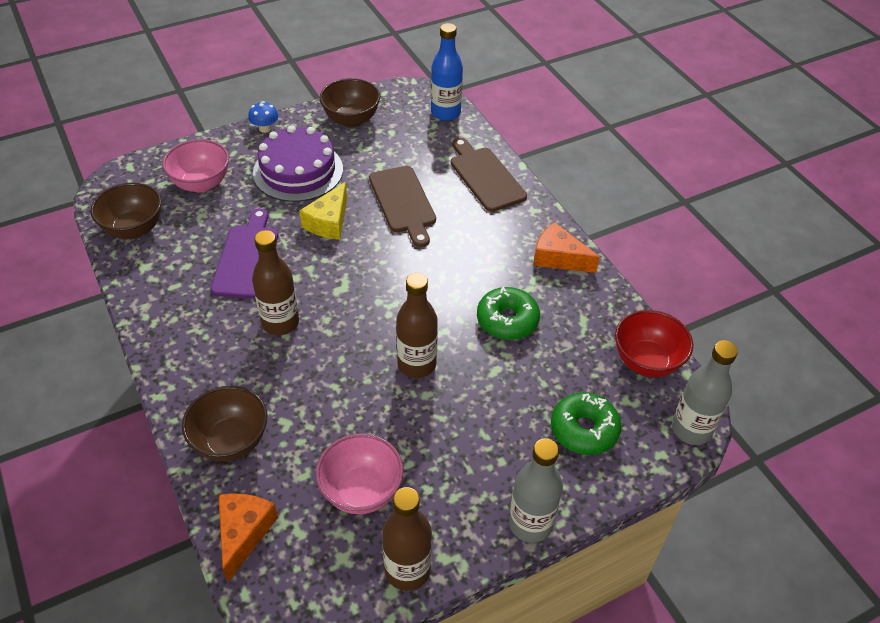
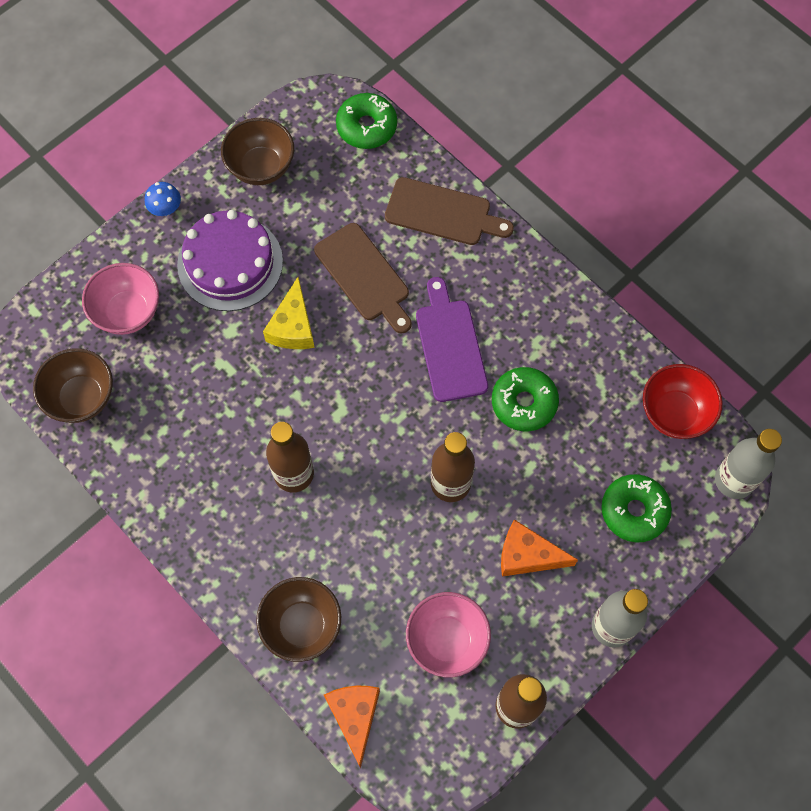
camera: 15 degrees left, 20 degrees up
purple cutting board [211,208,278,299] -> purple cutting board moved to [416,277,488,402]
blue bottle [431,23,463,121] -> green donut [336,93,397,149]
brown cutting board [451,138,527,212] -> brown cutting board turned 150 degrees clockwise [385,177,514,245]
orange cheese [533,222,600,273] -> orange cheese moved to [501,519,578,577]

